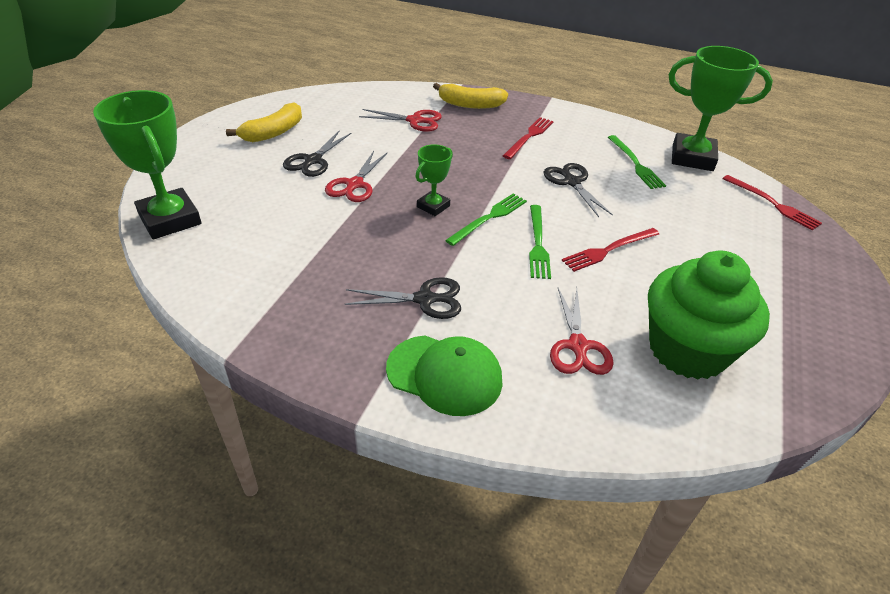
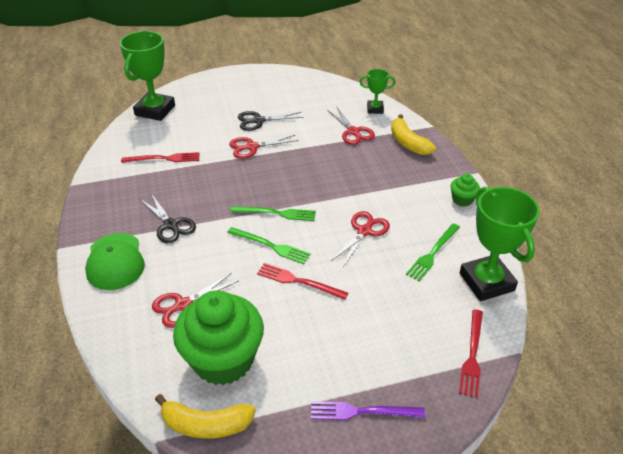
camera: 55 degrees right, 0 degrees up
yellow banana [226,102,302,142] -> yellow banana moved to [155,394,256,439]
green trophy [415,144,453,216] -> green trophy moved to [360,69,396,114]
red fork [503,117,554,159] -> red fork moved to [121,152,200,163]
green fork [529,205,551,279] -> green fork turned 120 degrees counterclockwise [227,227,311,264]
black scissors [544,163,613,217] -> red scissors [331,211,390,267]
none -> purple fork [311,401,425,420]
none -> green cupcake [450,174,480,207]

